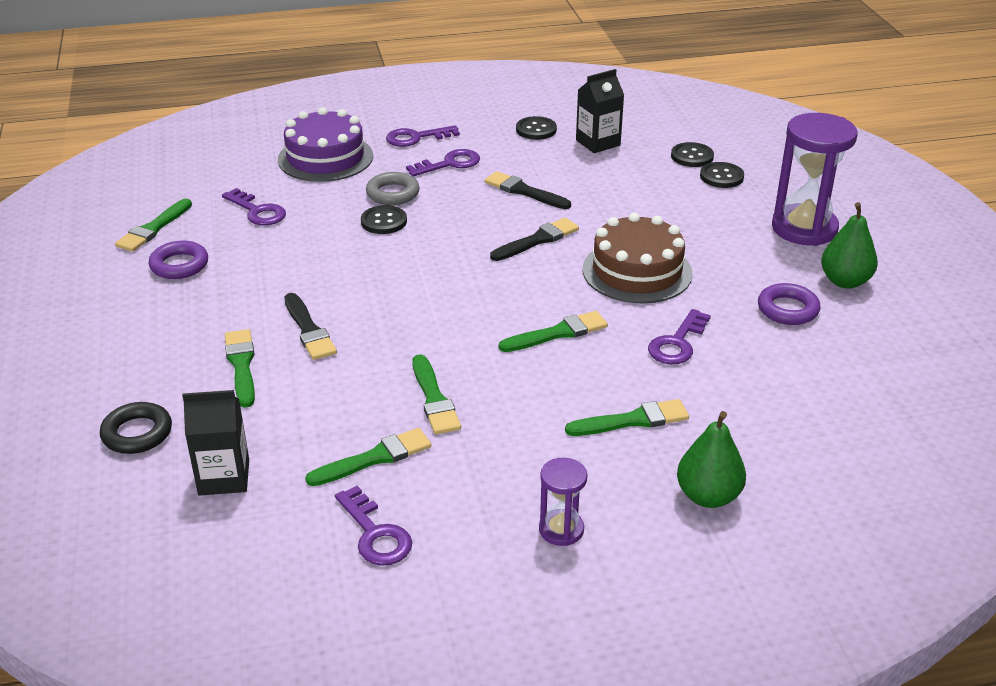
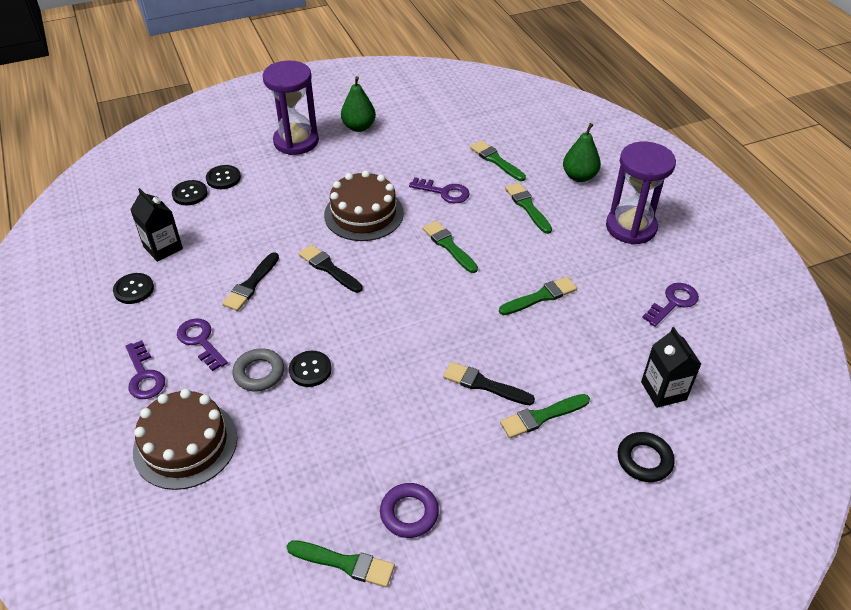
camera: 100 degrees left, 10 degrees up
purple key [222,188,286,225] -> none
purple cake [278,107,373,182] -> brown cake [133,389,238,490]
black brush [284,293,337,360] -> black brush turned 120 degrees counterclockwise [443,362,535,405]
green brush [305,428,431,486] -> green brush moved to [470,140,526,181]
purple hourglass [539,458,588,546] -> purple hourglass [606,142,676,244], size x1.97
purple ring [758,283,821,325] -> none

